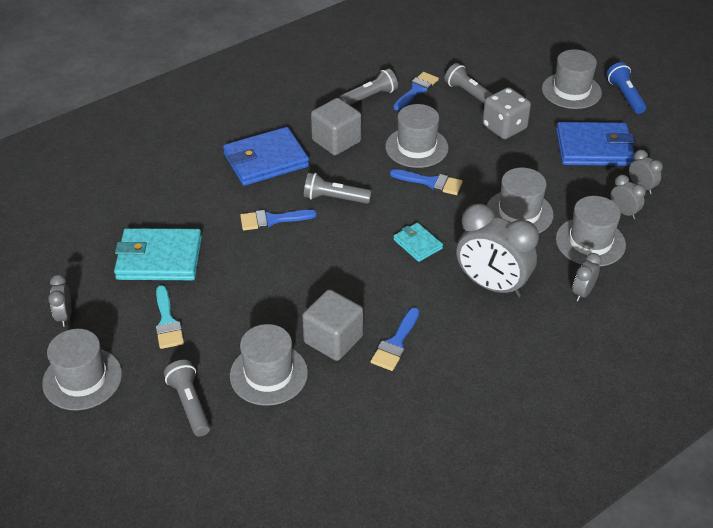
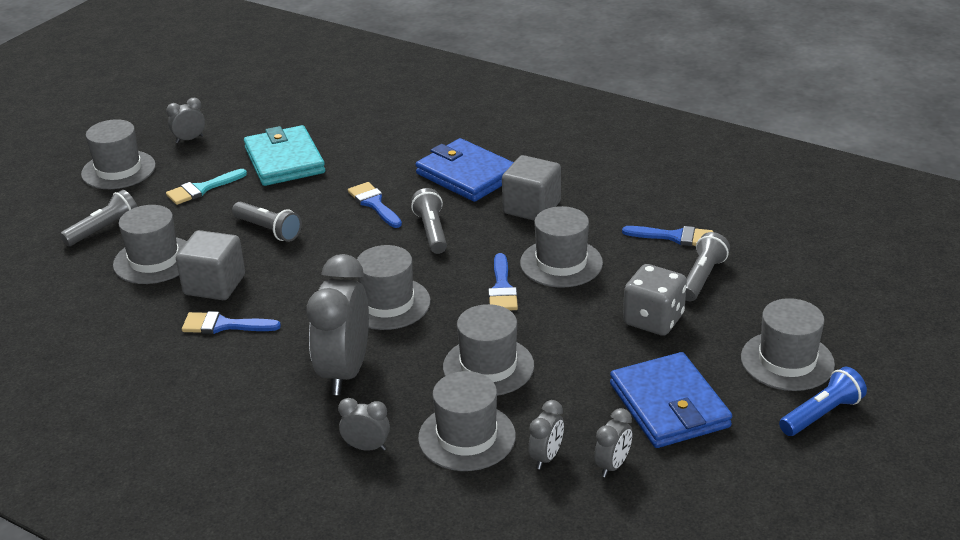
camera: 70 degrees right, 10 degrees down
grey flashlight [339,68,398,105] -> grey flashlight moved to [232,202,302,242]
turquoise wallet [393,222,443,262] -> grey hat [357,245,431,330]

